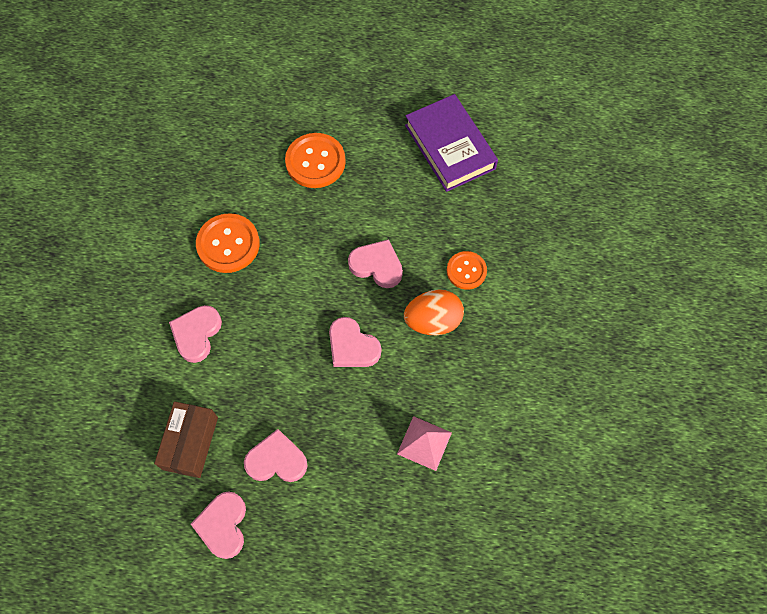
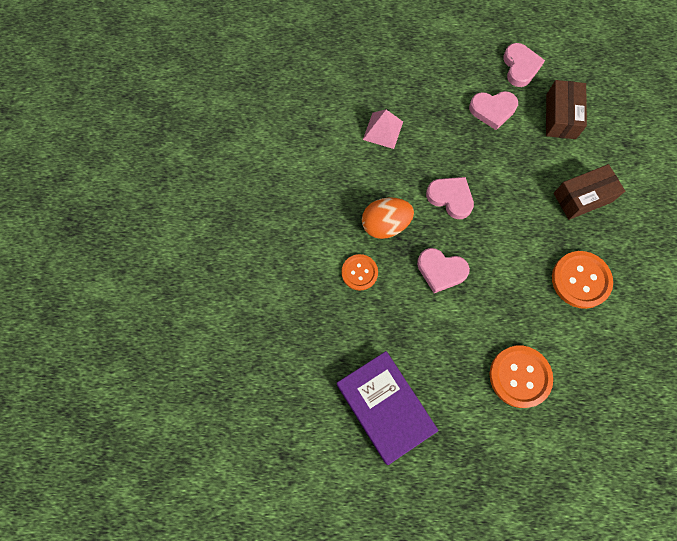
camera: 175 degrees right, 5 degrees up
pink heart [169,305,222,363] -> brown box [554,164,625,220]

